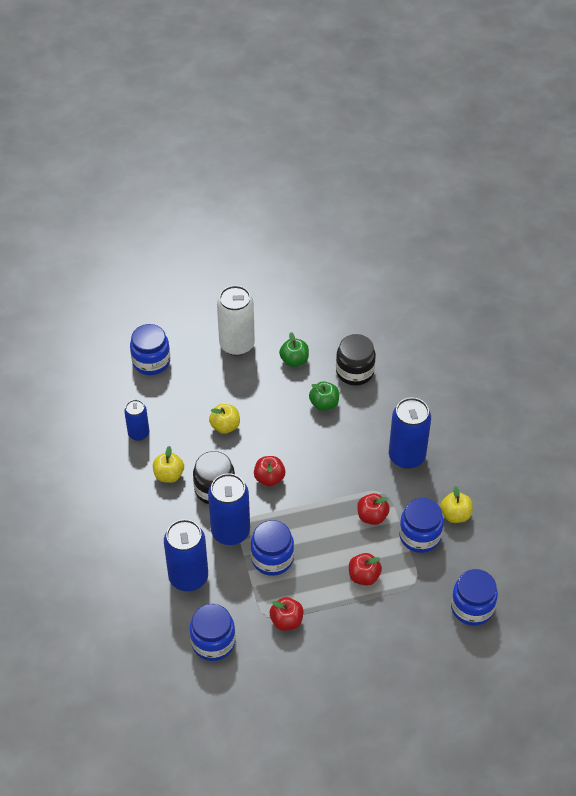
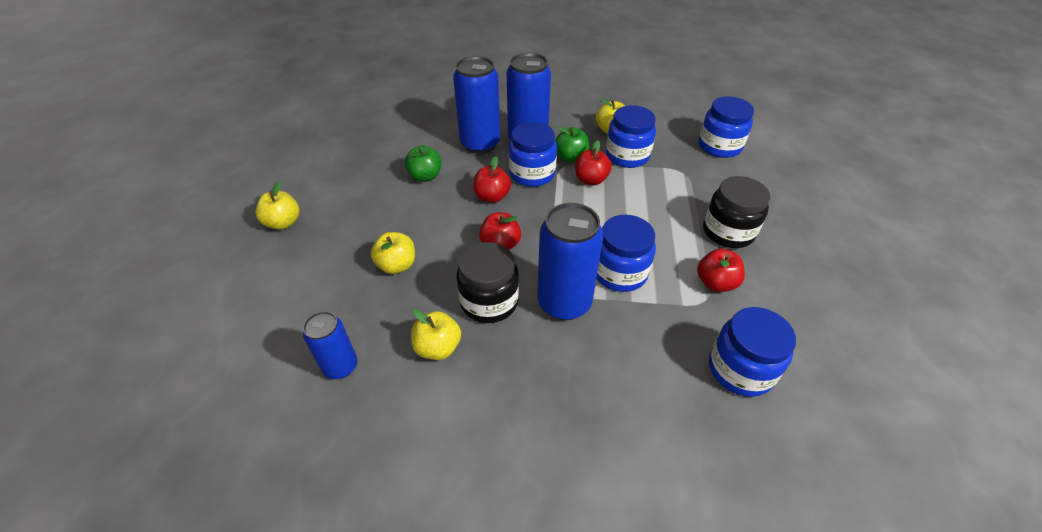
camera: 70 degrees left, 5 degrees down
blue jar [130,324,170,375] -> blue jar moved to [509,122,557,187]
blue can [164,519,208,591] -> blue can moved to [453,56,500,154]
white can [217,285,255,356] -> yellow apple [255,181,299,230]
green apple [279,332,309,367] -> green apple moved to [555,127,589,163]
black jar [336,334,376,386] -> black jar moved to [703,176,770,248]
red apple [349,553,382,586] -> red apple moved to [473,157,511,203]

